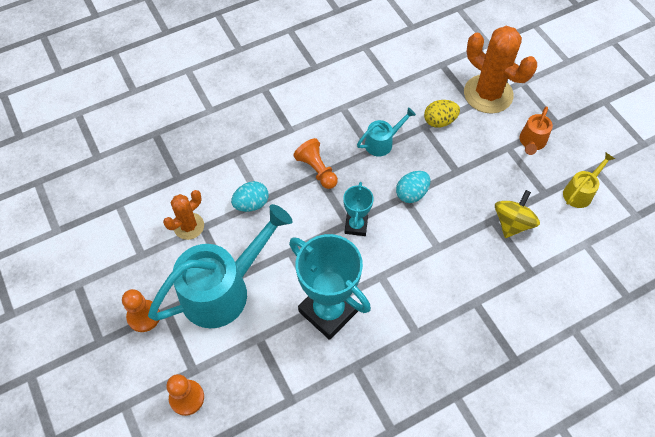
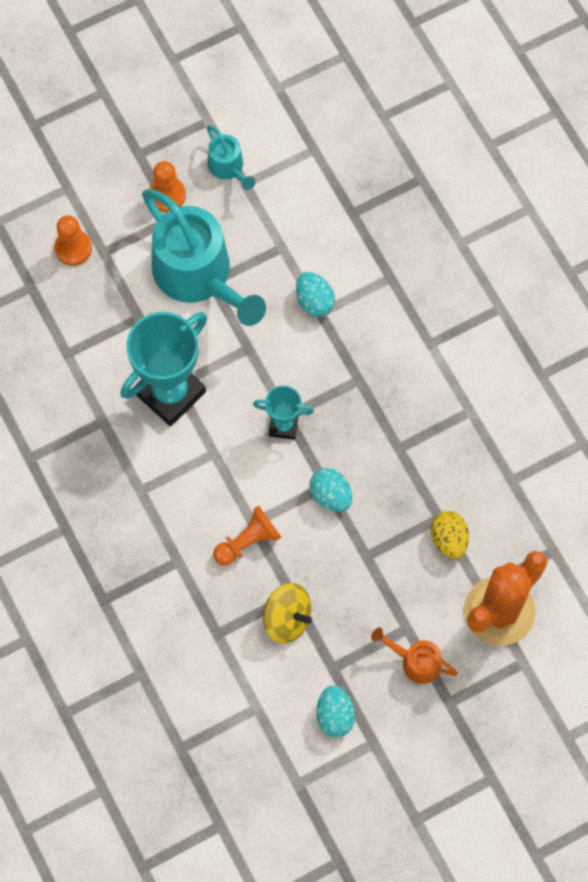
camera: 90 degrees right, 10 degrees up
orange cactus [163,190,204,240] -> none
orange pawn [293,138,338,189] -> orange pawn moved to [213,505,281,565]
turquoise watering can [357,107,416,156] -> turquoise watering can moved to [207,125,255,190]
yellow watering can [563,152,615,208] -> turquoise egg [316,686,355,737]

